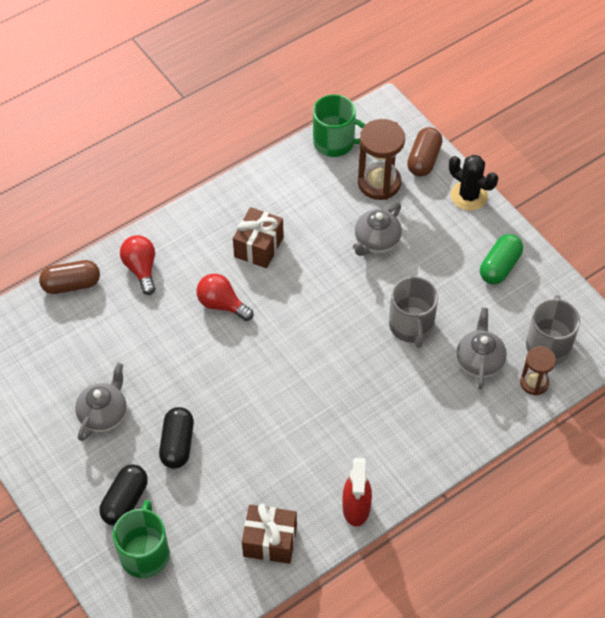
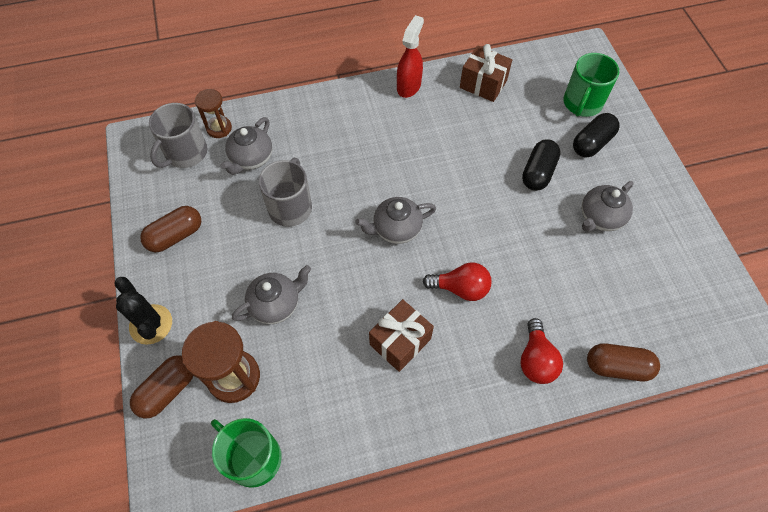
camera: 160 degrees left, 5 degrees up
red light bulb [196,274,253,321] -> red light bulb turned 45 degrees counterclockwise [423,262,492,301]
green capsule [480,234,523,284] -> brown capsule [140,206,201,252]
none -> grey teapot [355,197,436,244]

